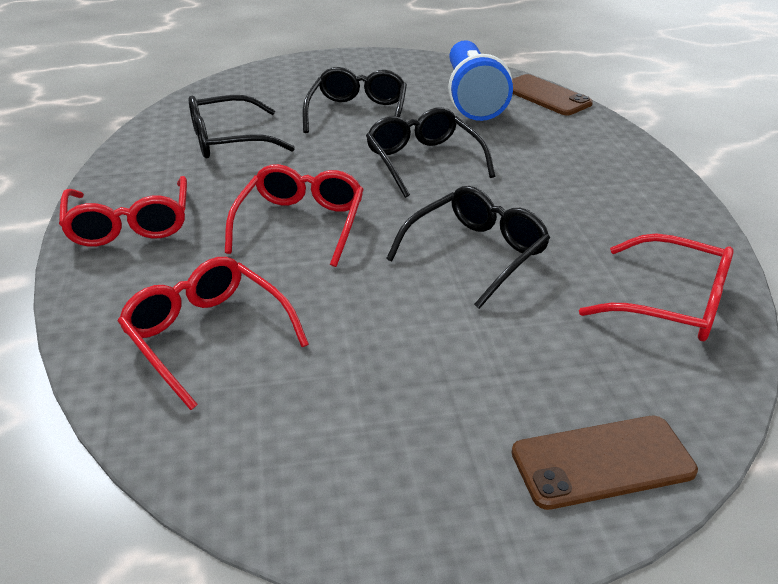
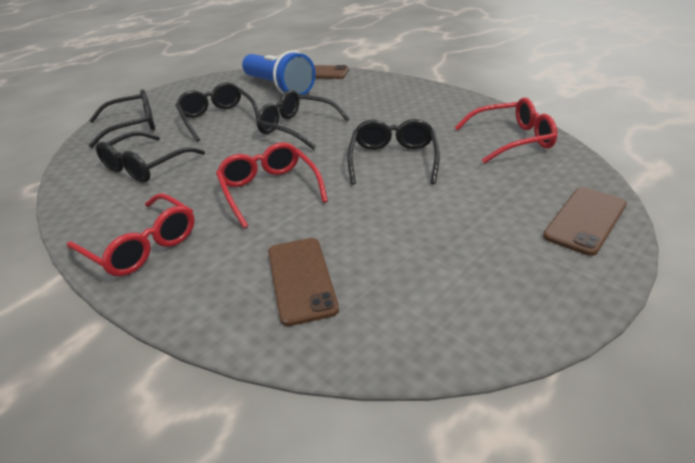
camera: 35 degrees left, 0 degrees up
red glasses [118,257,309,410] -> brown phone [268,238,339,326]
none -> black glasses [89,89,155,148]

